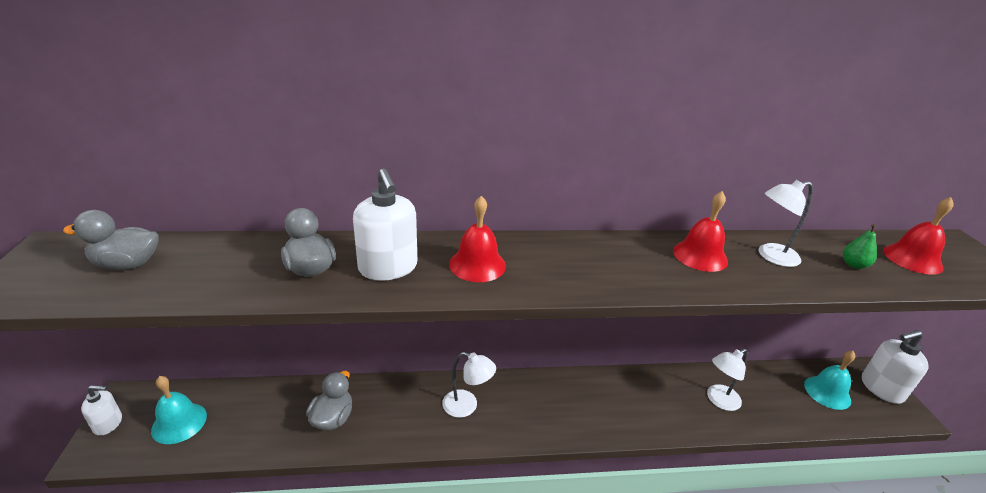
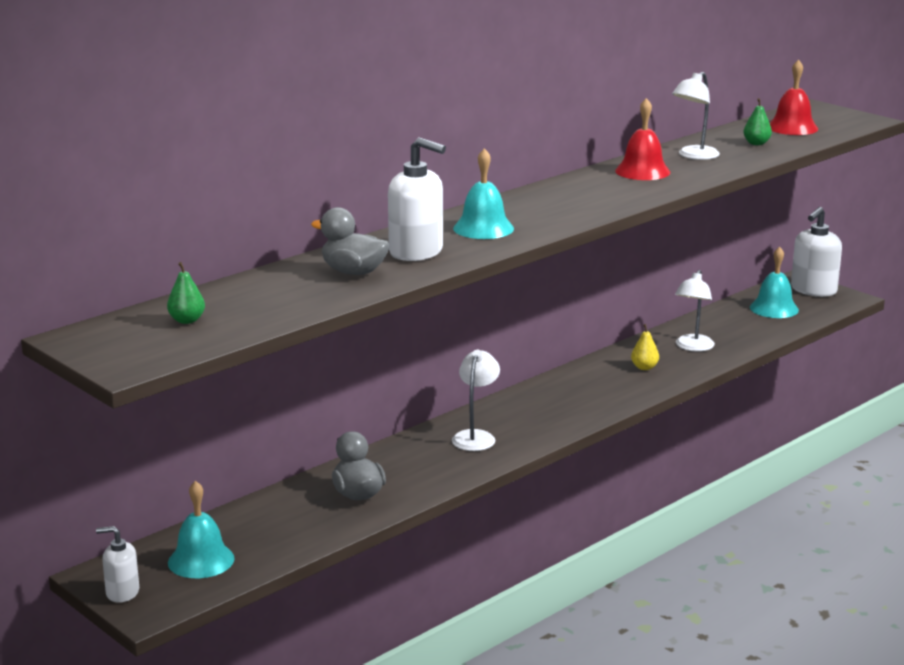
camera: 35 degrees left, 10 degrees down
grey duck [63,210,159,270] -> green pear [167,262,205,324]
white soap dispenser [81,385,122,436] -> white soap dispenser turned 135 degrees counterclockwise [96,526,139,603]
white lamp [442,352,496,418] -> white lamp turned 60 degrees counterclockwise [452,350,500,451]
red bell [449,196,506,282] -> turquoise bell [453,148,514,239]
none -> yellow pear [631,324,659,370]

